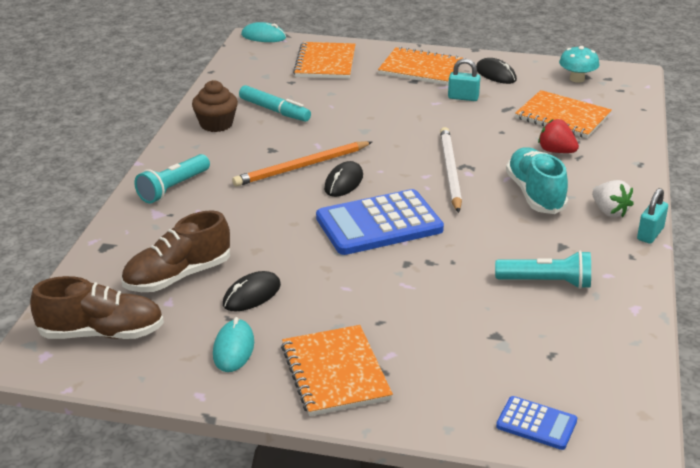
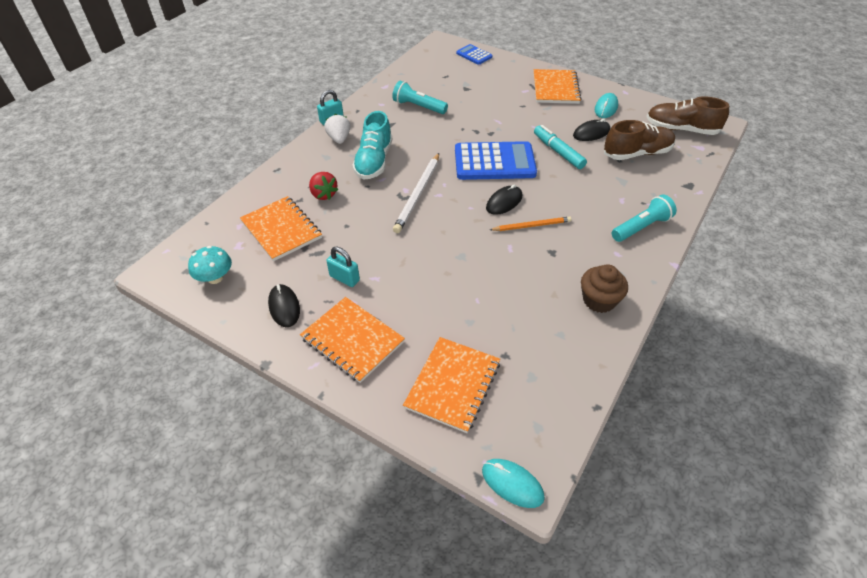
camera: 160 degrees left, 15 degrees up
orange pencil [232,141,372,187] -> orange pencil [490,217,571,231], size x0.64
turquoise marker [239,85,311,122] -> turquoise marker moved to [534,125,587,169]

